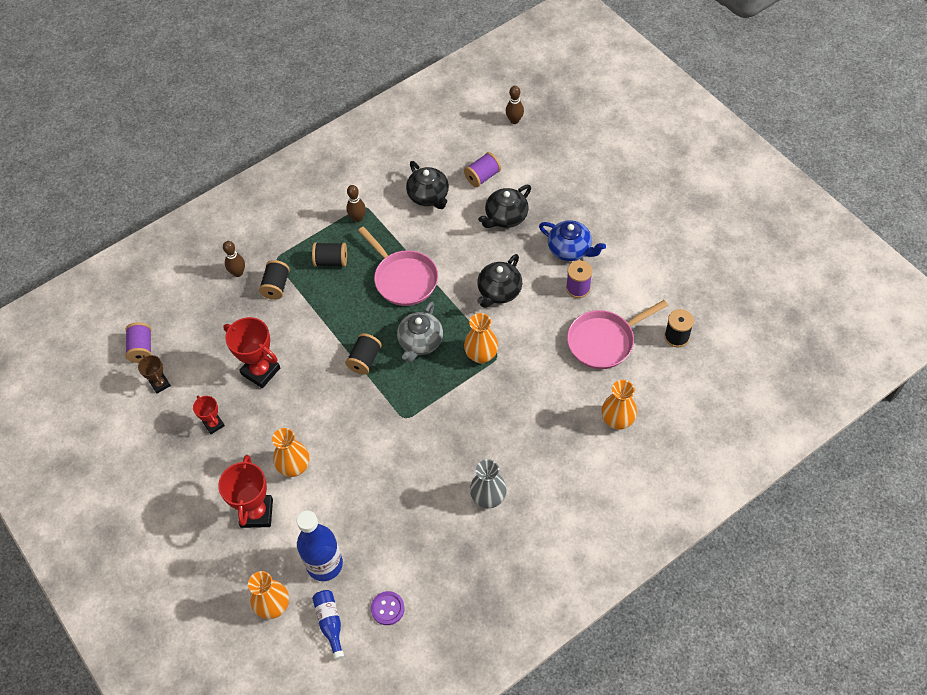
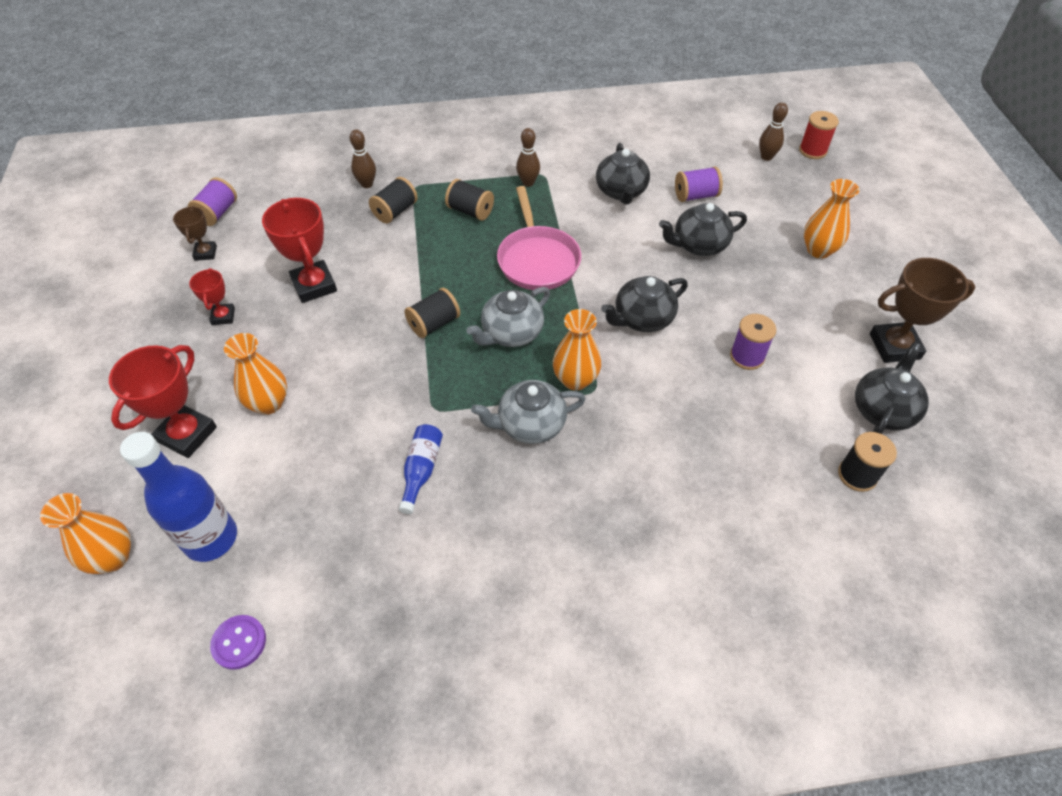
camera: 25 degrees right, 5 degrees down
blue bottle [312,590,344,660] -> blue bottle moved to [399,424,443,514]
grey vase [470,459,507,508] -> none
blue teapot [539,220,606,261] -> none
pink pan [567,300,668,369] -> none
orange vase [601,380,637,430] -> orange vase moved to [804,179,859,259]
none -> grey teapot [471,380,586,444]
none -> red spool [799,111,839,159]
none -> black teapot [855,342,929,434]
none -> brown trophy [870,258,975,363]

